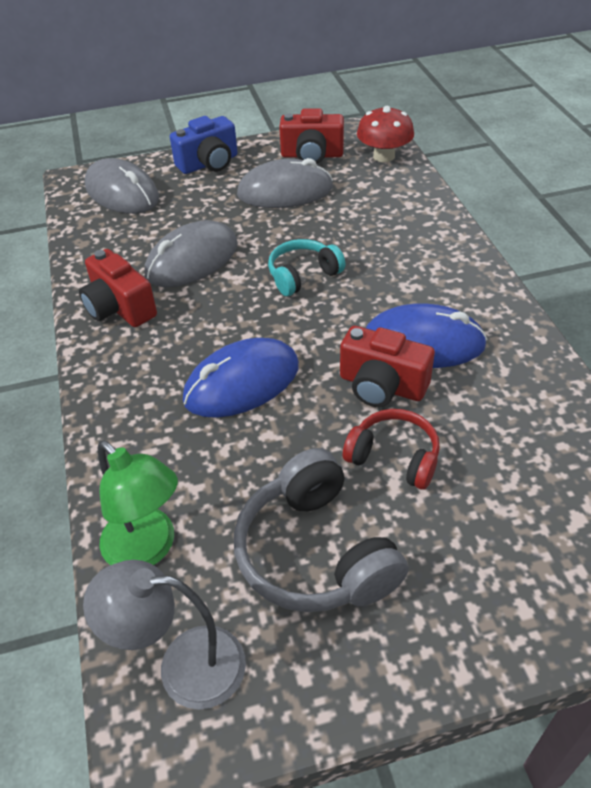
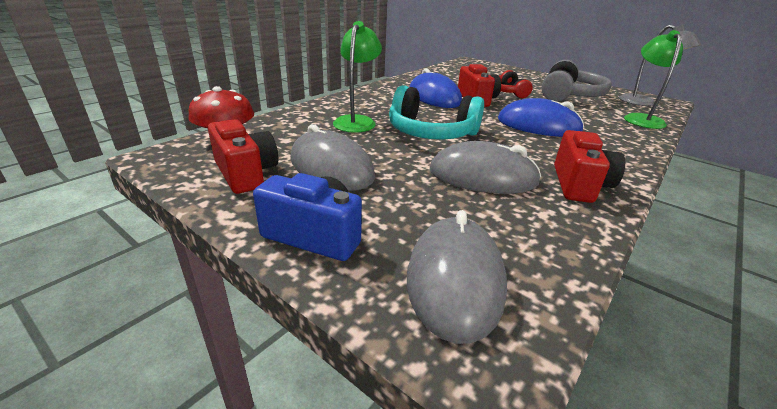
camera: 130 degrees left, 15 degrees down
turquoise headphones [268,239,346,296] -> turquoise headphones [389,85,484,139], size x1.61
none -> green lamp [333,21,382,133]

